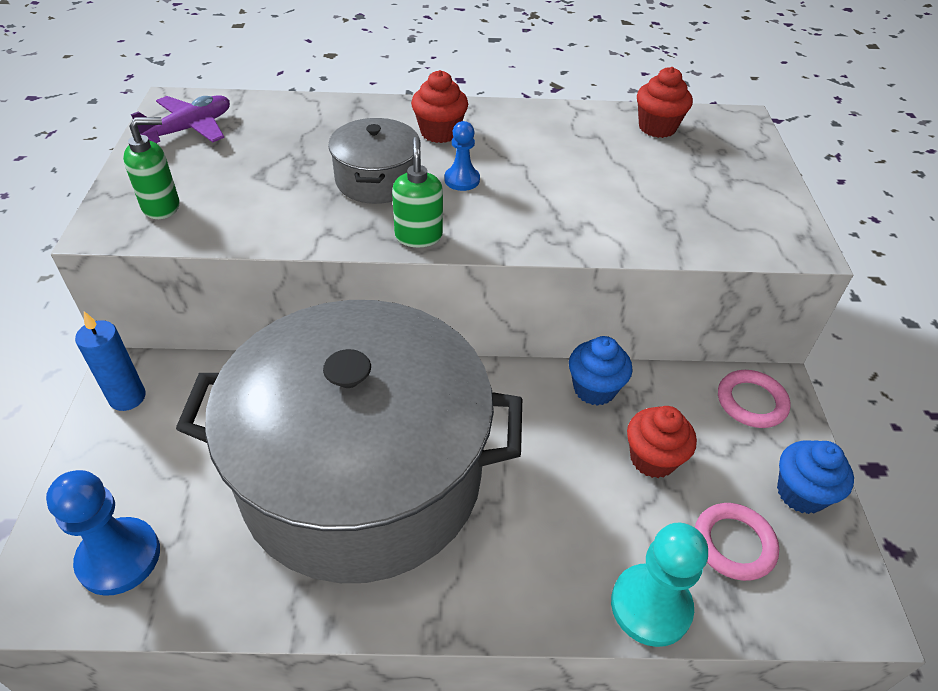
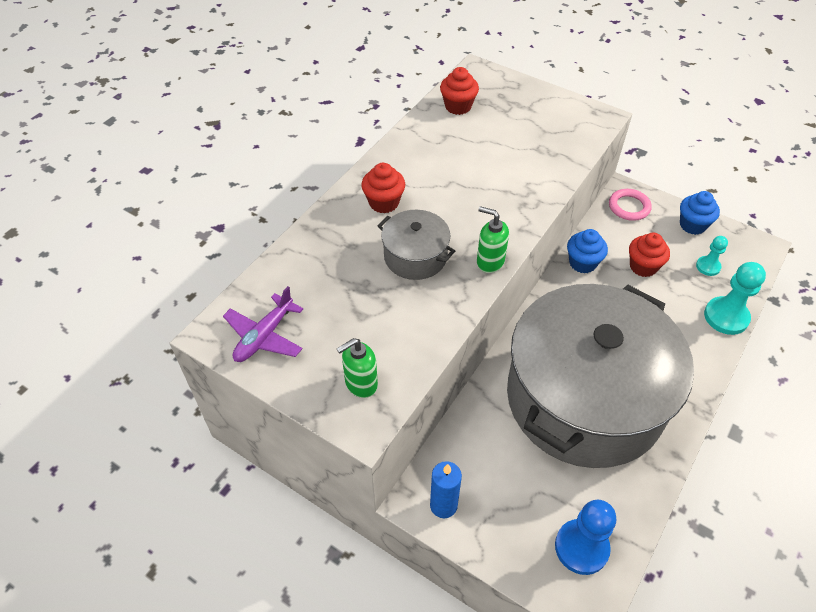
camera: 55 degrees left, 5 degrees up
green soap dispenser [123,117,179,219] -> green soap dispenser turned 135 degrees counterclockwise [337,338,378,398]
purple plane [131,95,230,144] -> purple plane turned 135 degrees counterclockwise [223,286,303,362]
blue pawn [444,121,480,191] -> none
pink ring [695,503,779,581] -> turquoise pawn [696,236,728,276]

